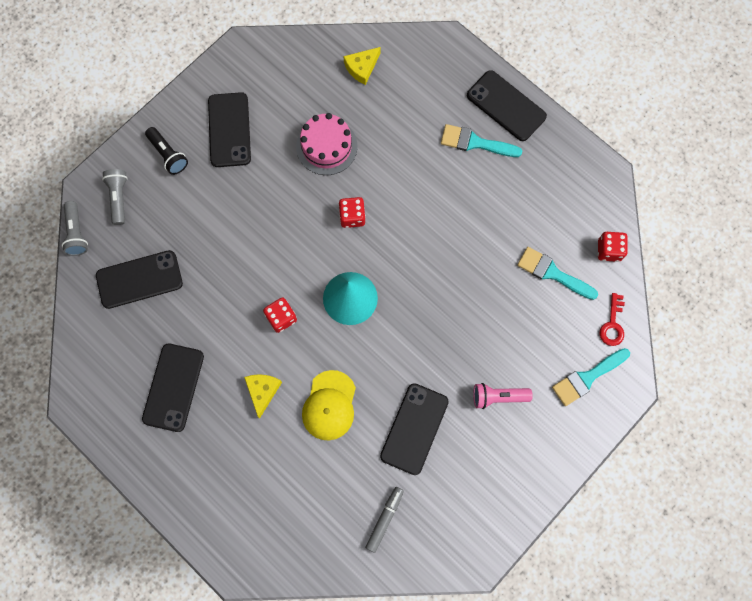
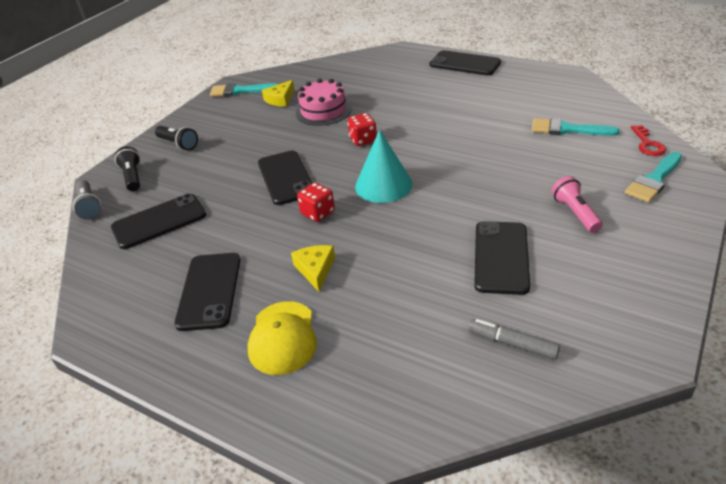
camera: 10 degrees left, 35 degrees down
grey flashlight [102,169,128,225] -> black flashlight [115,146,140,191]
black phone [208,92,251,167] -> black phone moved to [258,151,312,205]
yellow cap [302,370,356,440] -> yellow cap moved to [247,301,317,375]
yellow cheese [343,47,381,85] -> yellow cheese moved to [262,80,295,107]
grey marker [365,487,404,553] -> grey marker turned 75 degrees counterclockwise [468,319,560,359]
turquoise brush [441,124,522,157] -> turquoise brush moved to [210,83,278,97]
pink flashlight [473,383,533,409] -> pink flashlight turned 90 degrees clockwise [551,176,603,233]
red dice [598,232,628,262] -> none

